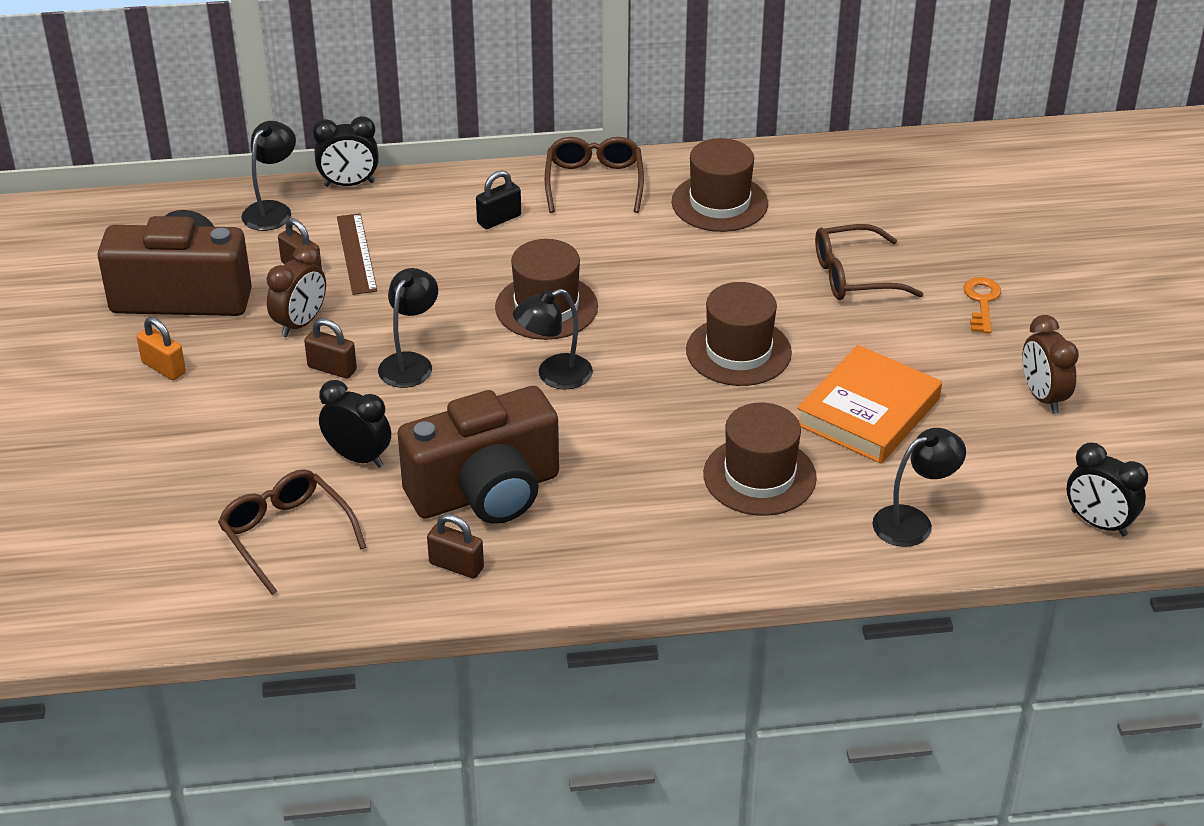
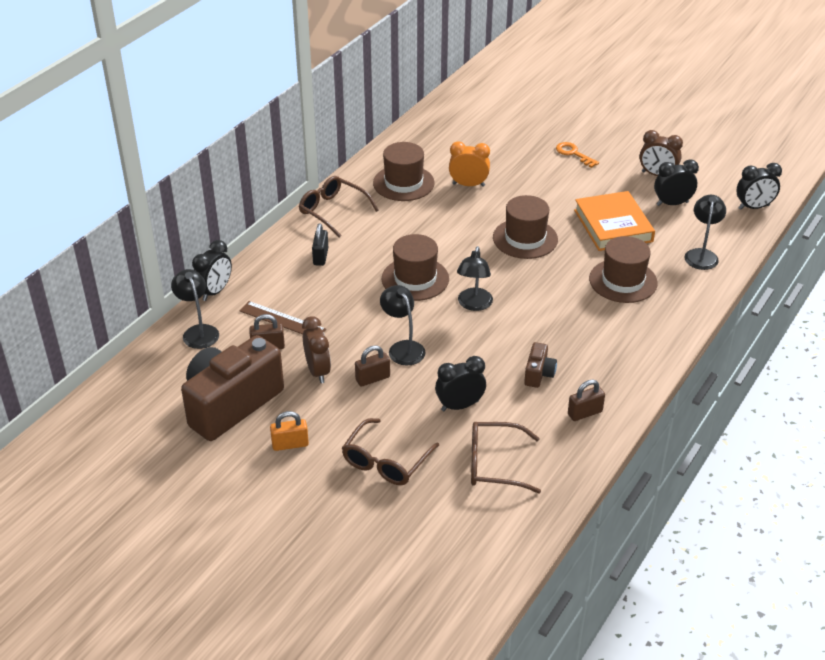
camera: 50 degrees left, 0 degrees up
brown camera [398,386,559,524] -> brown camera [524,342,557,388], size x0.42
brown glasses [815,224,923,300] -> brown glasses moved to [342,418,439,485]
none -> orange clock [449,141,490,187]
none -> black clock [654,159,699,206]

